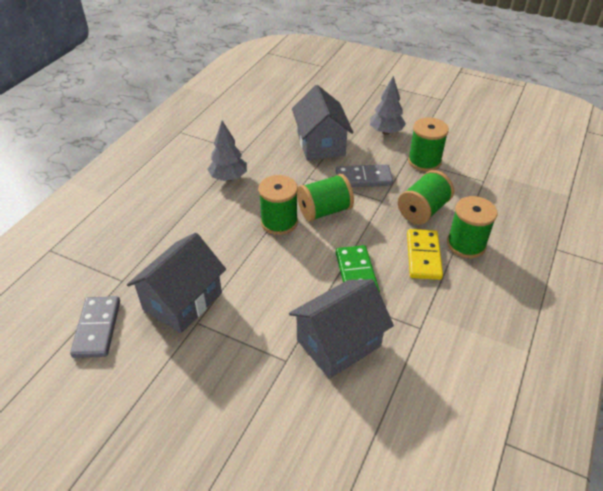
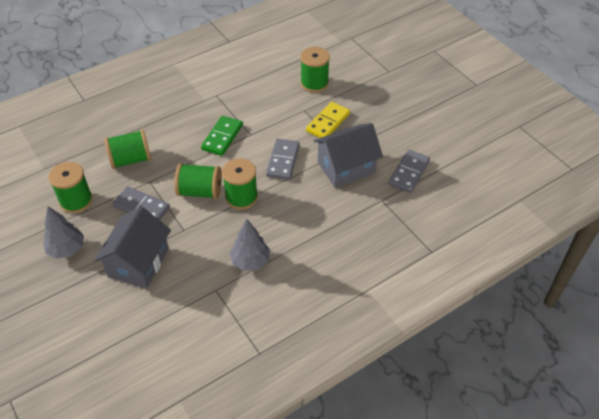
camera: 150 degrees left, 5 degrees up
grey house [289,279,394,379] -> none
yellow domino [407,229,443,280] -> yellow domino moved to [306,102,350,138]
green spool [447,196,497,258] -> green spool moved to [300,47,330,93]
none -> grey domino [266,139,300,180]

